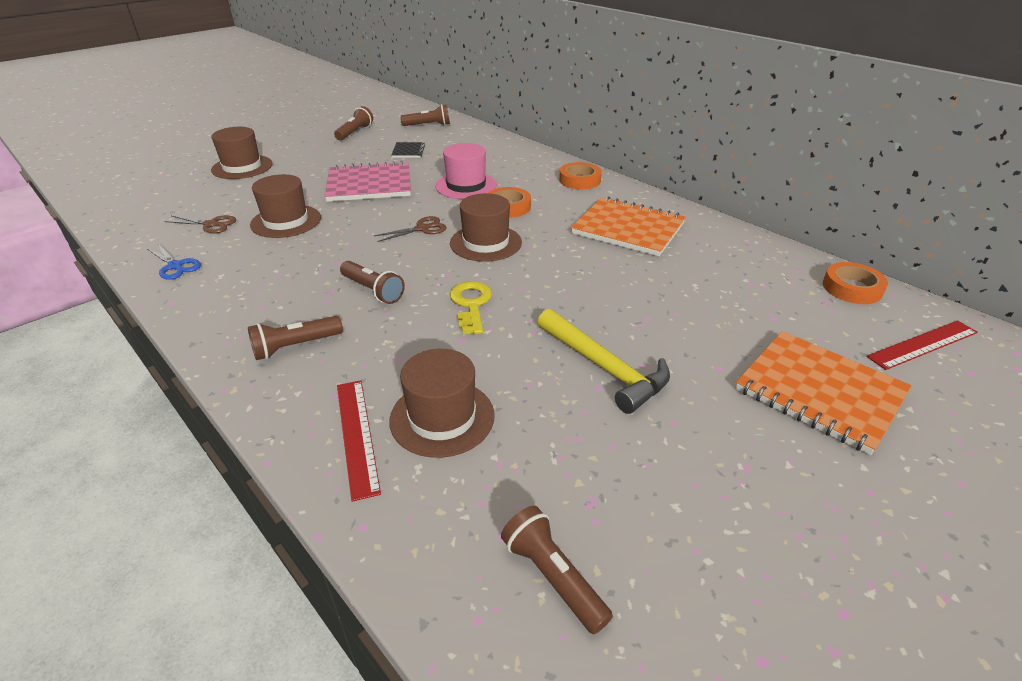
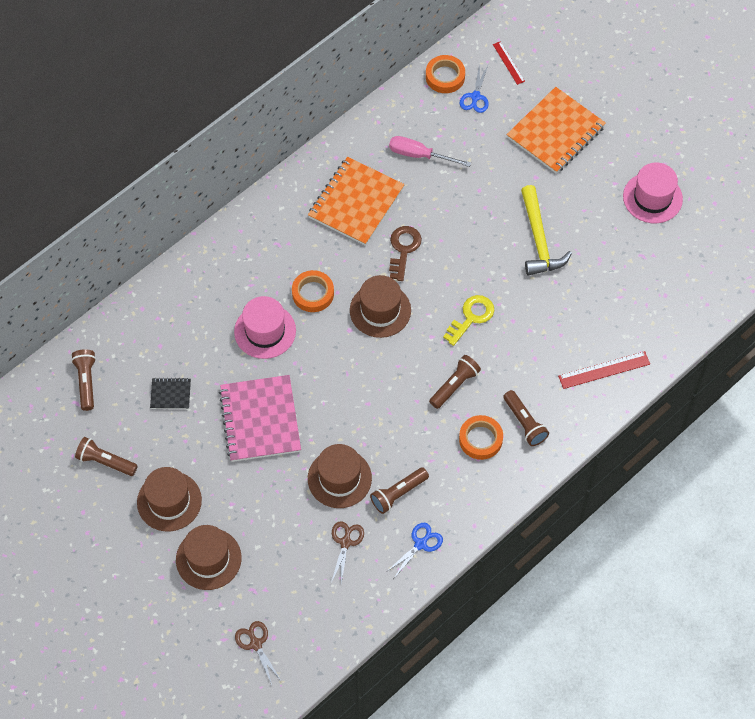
camera: 90 degrees left, 25 degrees up
brown scissors [374,216,447,242] -> brown scissors moved to [235,621,282,685]
brown hat [389,349,495,458] -> brown hat moved to [137,467,202,531]
yellow key [450,281,492,334] -> yellow key turned 135 degrees clockwise [443,295,494,346]
brown flashlight [501,506,613,634] -> brown flashlight moved to [370,467,429,514]
yellow hammer [537,309,670,414] -> yellow hammer turned 120 degrees clockwise [521,185,572,276]
orange tape [559,162,602,189] -> orange tape moved to [459,415,503,460]
red ruler [867,320,978,370] -> red ruler [493,41,525,85], size x0.64
none -> pink screwdriver [389,136,471,167]
none -> brown key [389,226,422,281]
none -> blue scissors [460,63,489,113]
none -> pink hat [623,163,683,223]

